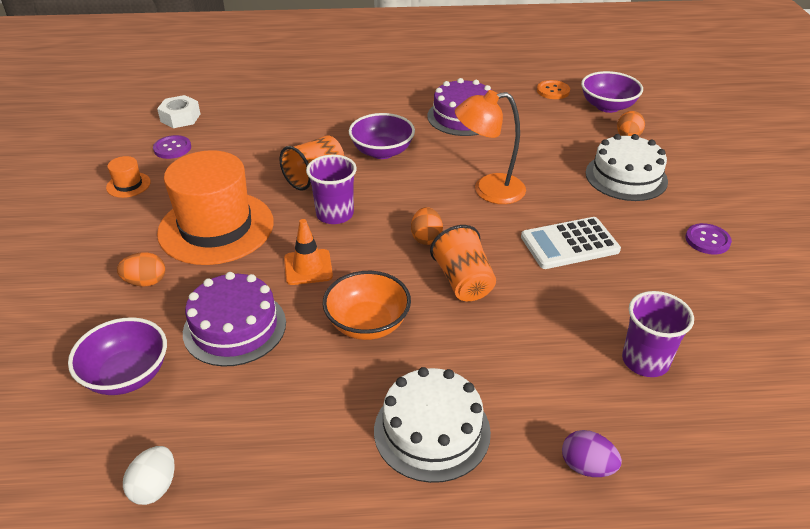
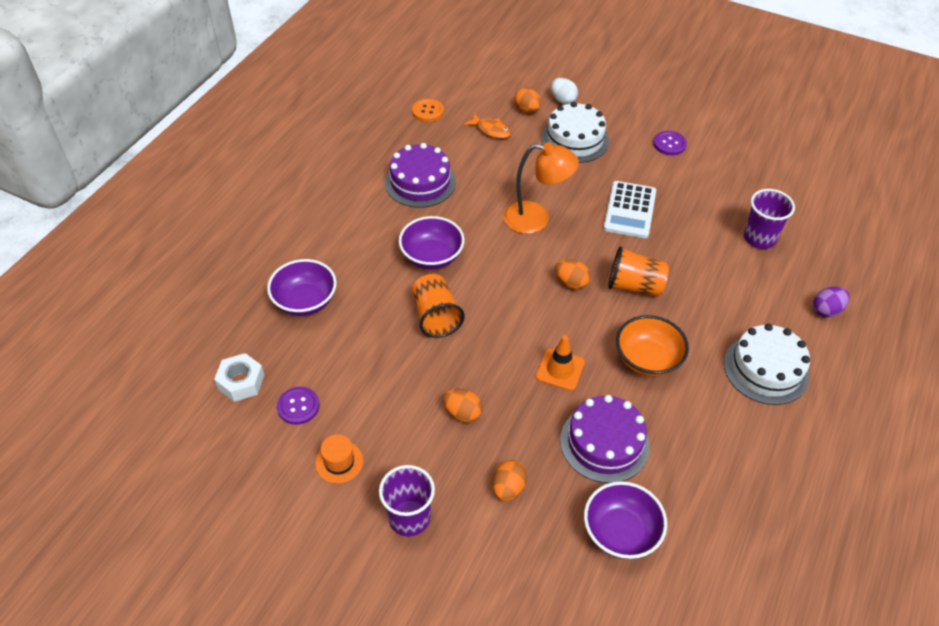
camera: 60 degrees left, 10 degrees up
white egg [123,446,175,505] -> white egg moved to [551,78,578,104]
orange hat [157,150,274,265] -> orange egg [443,389,483,422]
purple cup [306,155,357,224] -> purple cup moved to [379,465,435,536]
orange lamp [455,90,526,204] -> orange lamp turned 105 degrees counterclockwise [503,142,579,234]
purple bowl [581,71,643,113] -> purple bowl moved to [267,259,337,316]
none -> orange fish [464,113,511,139]

